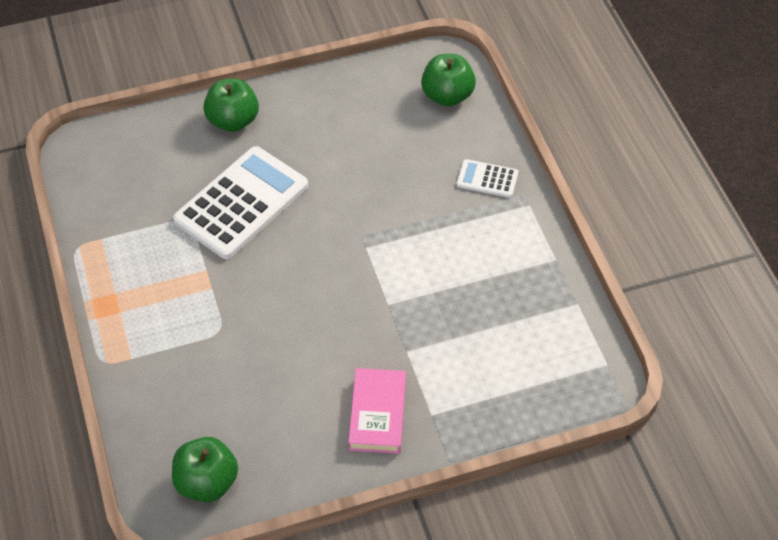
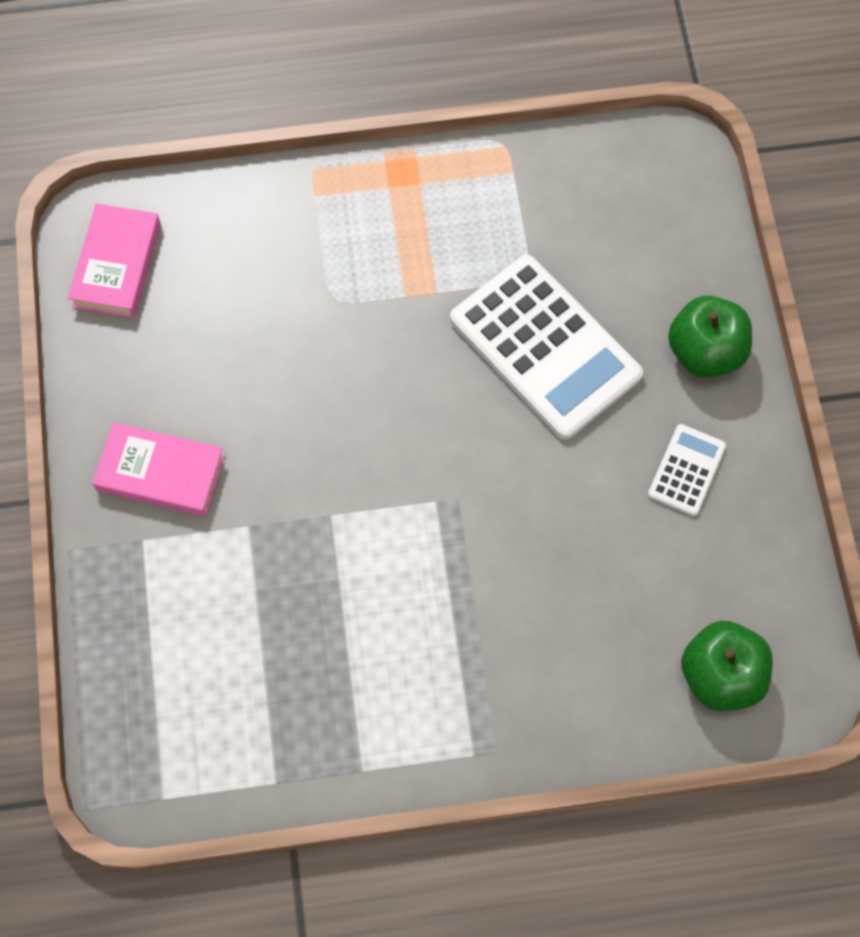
camera: 100 degrees right, 15 degrees up
green apple [172,437,238,502] -> pink book [68,203,161,318]
white calculator [457,159,518,198] -> white calculator moved to [648,424,726,516]

